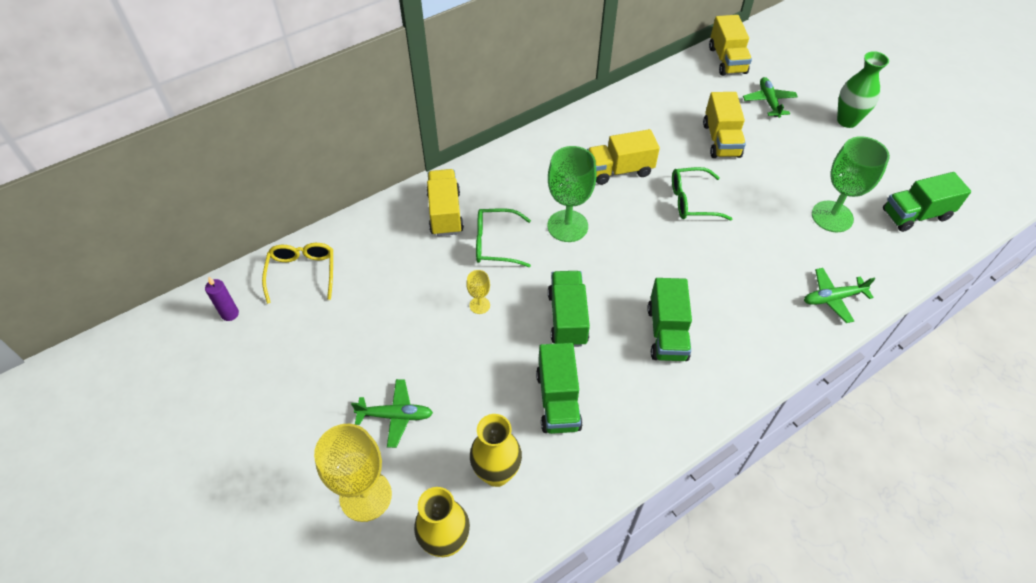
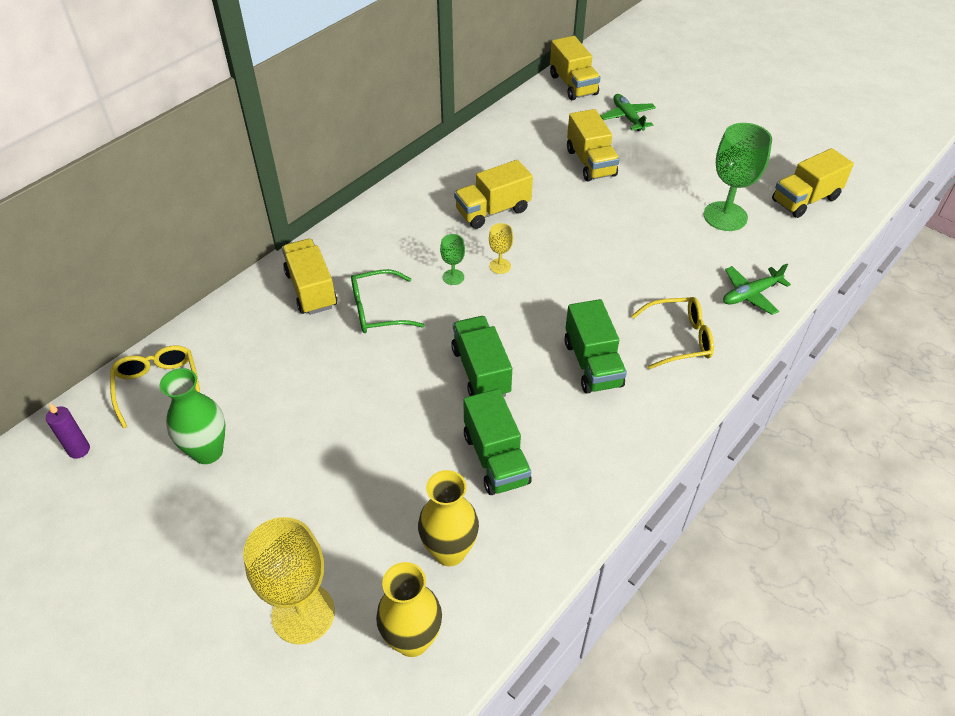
camera: 15 degrees left, 5 degrees down
green plane [351,379,433,448] -> none
yellow goblet [466,270,490,314] -> yellow goblet moved to [489,223,513,274]
green goblet [548,146,596,242] -> green goblet [440,234,465,285], size x0.47
green glasses [672,167,732,220] -> none
green vase [837,51,889,128] -> green vase moved to [159,368,226,464]
green truck [883,172,971,232] -> yellow truck [772,148,854,218]
none -> yellow glasses [631,297,714,369]

